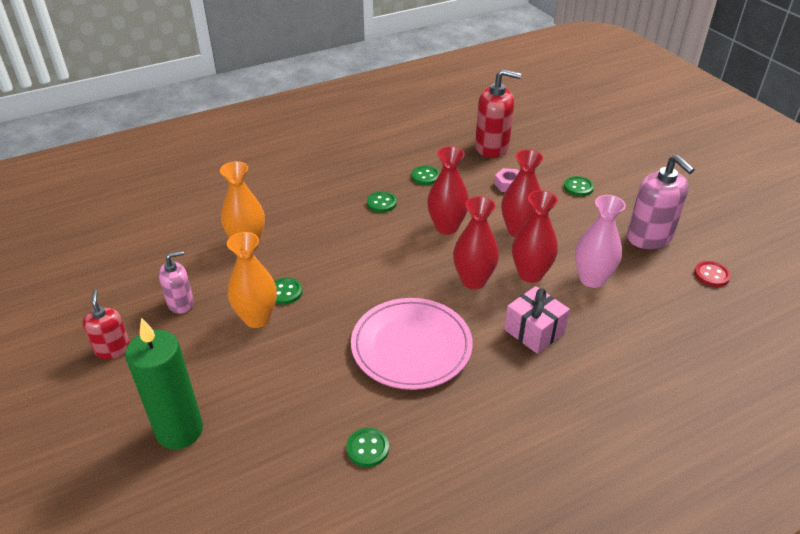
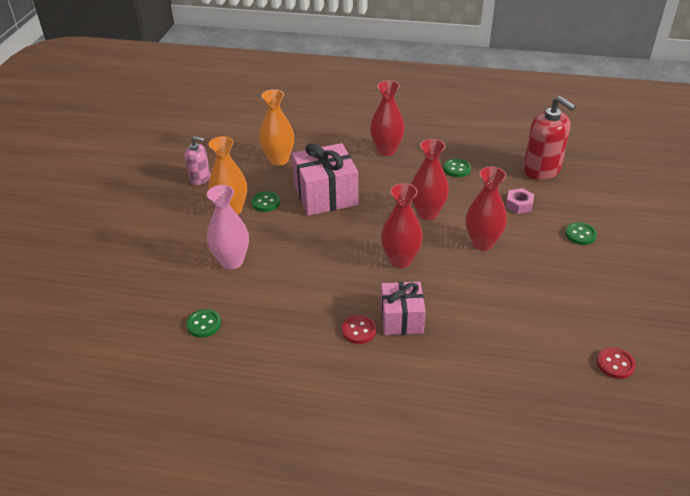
camera: 40 degrees right, 0 degrees up
red soap dispenser [83,290,130,359] -> none
green candle [125,318,203,450] -> none
pink plate [351,298,473,390] -> none
green button [367,191,397,213] -> none
red vase [512,190,558,283] -> red vase moved to [370,80,405,156]
pink vase [575,195,626,288] -> pink vase moved to [207,185,249,270]
pink soap dispenser [627,155,695,250] -> none
none -> pink gift [292,143,358,216]
none -> red button [342,315,376,344]

